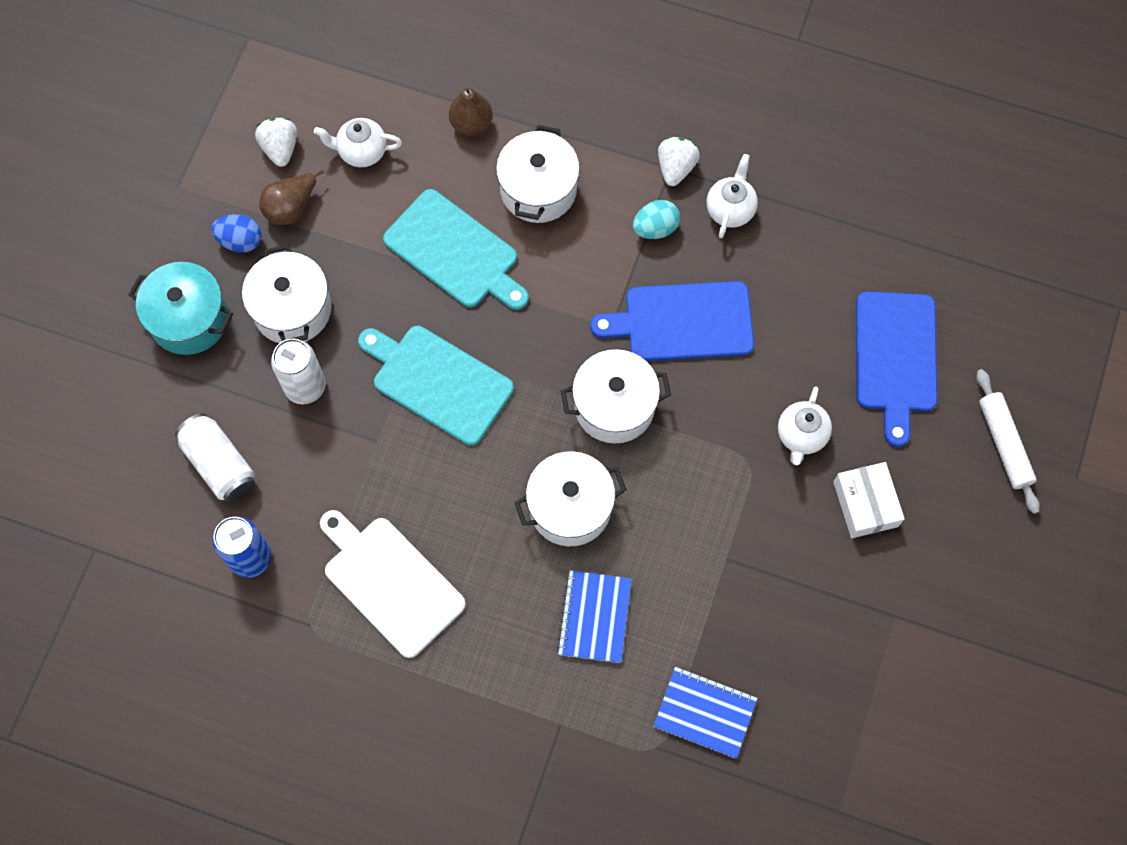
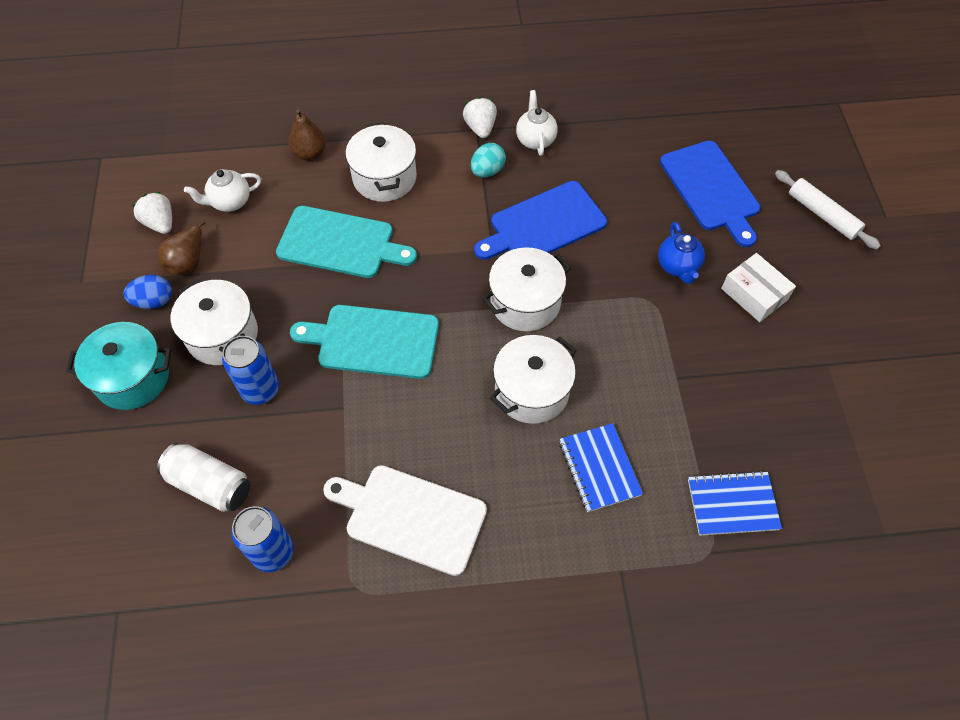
camera: 25 degrees left, 10 degrees down
white can [271,339,325,404] -> blue can [222,336,279,405]
white teapot [778,387,832,465] -> blue teapot [658,222,705,284]

